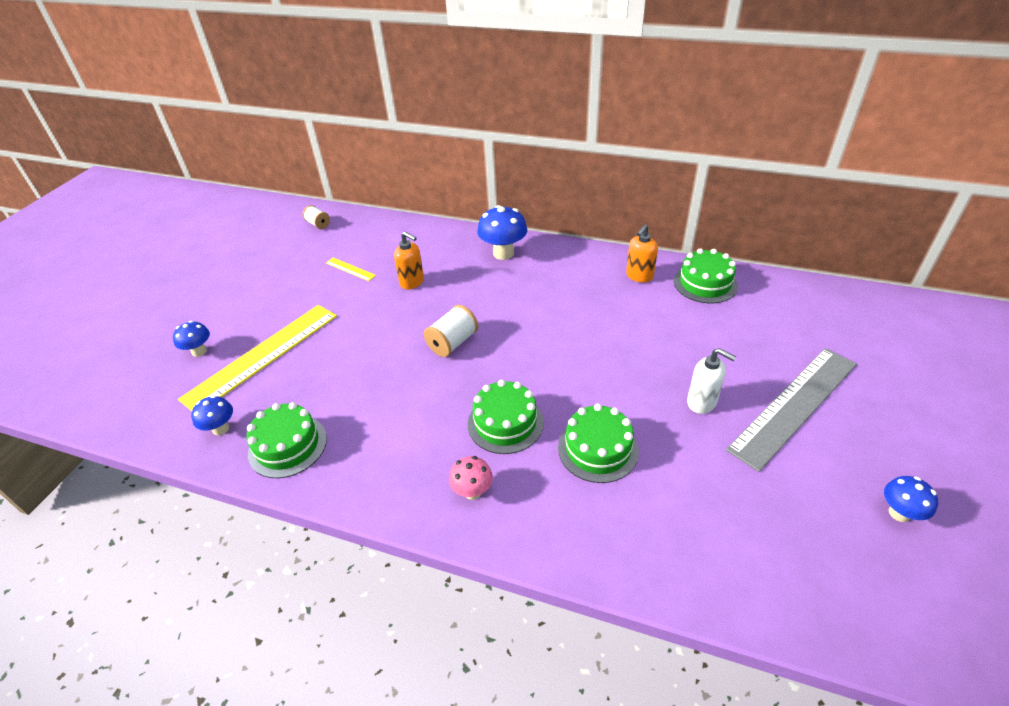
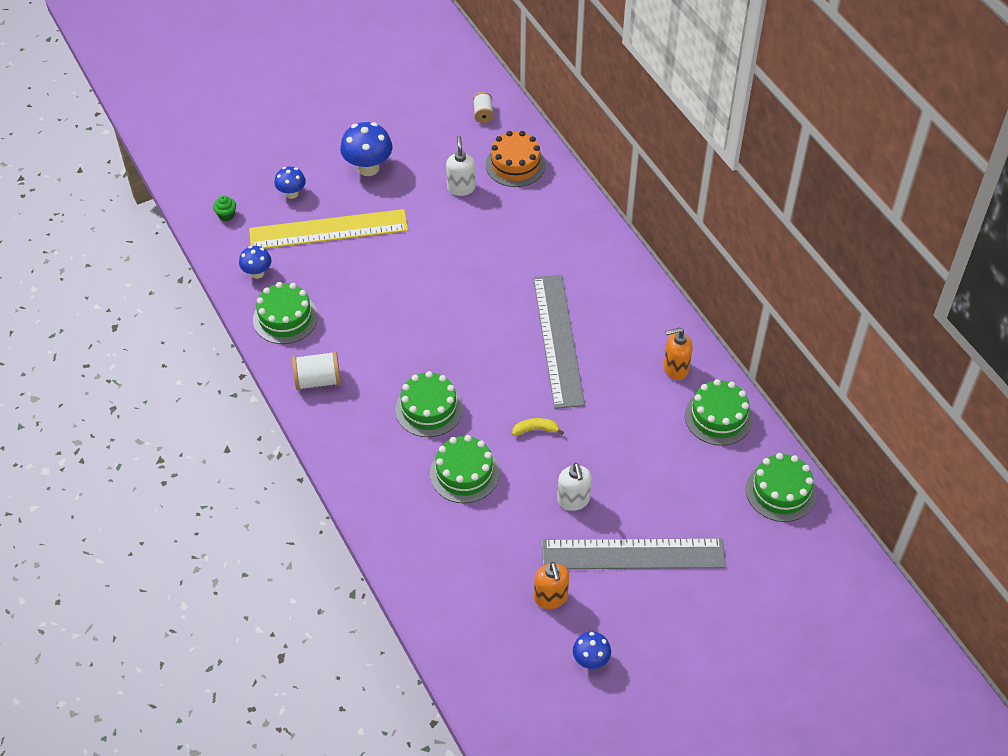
camera: 40 degrees right, 10 degrees up
yellow ruler [326,258,376,281] -> white soap dispenser [446,135,476,196]
orange soap dispenser [394,232,424,289] -> orange soap dispenser moved to [534,562,569,609]
white spool [424,305,478,357] -> white spool moved to [292,351,341,390]
pink mushroom [449,456,493,500] -> none
blue mushroom [477,205,527,260] -> blue mushroom moved to [340,122,393,176]
none -> green cupcake [213,195,236,221]
none -> orange cake [486,131,546,187]
none -> yellow banana [512,418,564,436]
none -> grey ruler [533,275,585,409]
none -> green cake [746,453,816,522]

